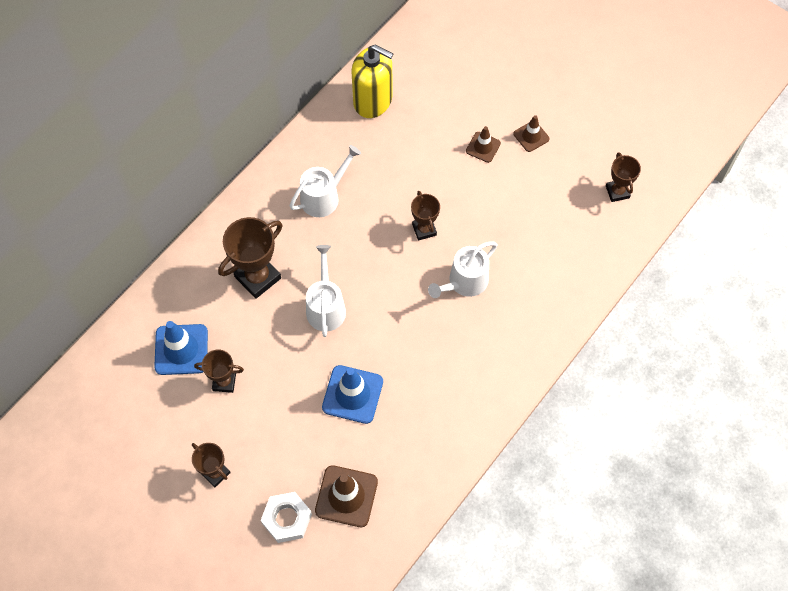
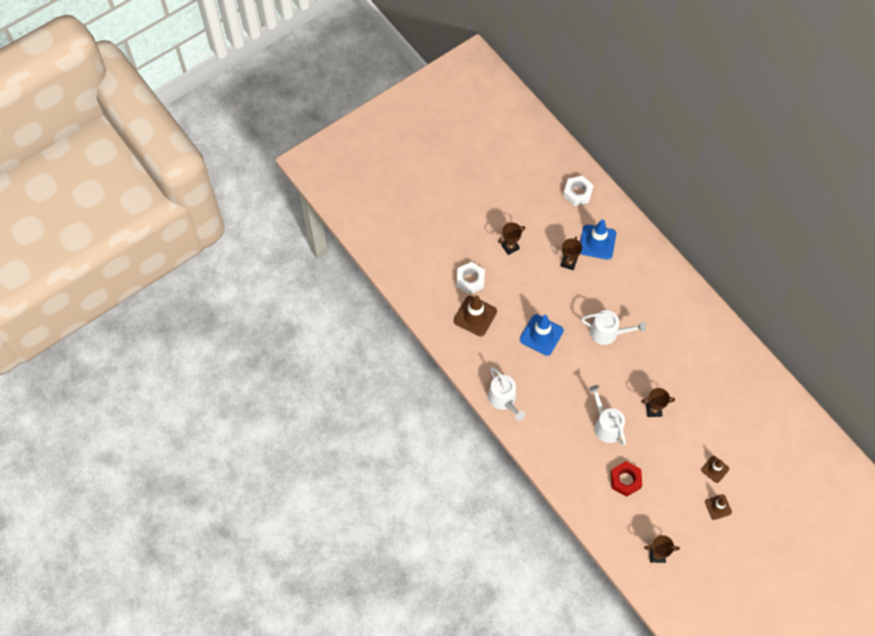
camera: 105 degrees right, 0 degrees up
brown trophy [218,217,282,299] -> none
white watering can [289,145,361,217] -> white watering can moved to [488,367,525,420]
yellow soap dispenser [352,45,393,118] -> none
none -> white nut [563,176,594,206]
none -> red nut [611,461,642,497]

